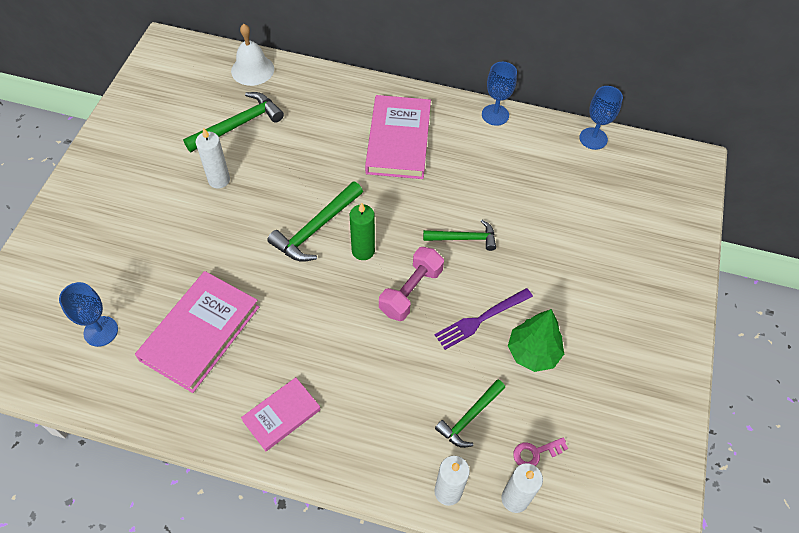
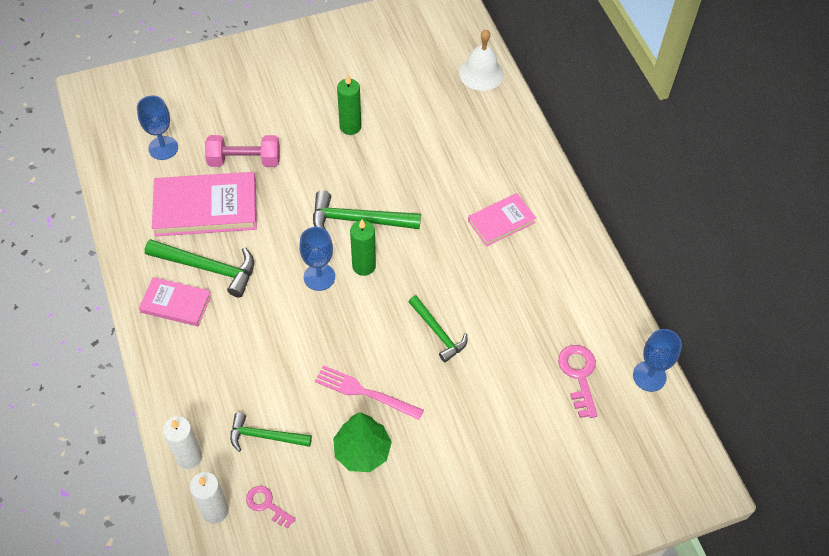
camera: 55 degrees right, 0 degrees up
green hammer [183,92,284,152] -> green hammer moved to [145,239,254,298]
white candle [196,127,230,189] -> green candle [337,75,361,135]
pink book [365,95,431,179] -> pink book [468,193,536,247], size x0.58
pink dumbbell [379,247,444,321] -> pink dumbbell moved to [205,135,280,167]
purple fork [435,288,533,350] -> pink fork [315,365,424,420]
blue goblet [482,62,517,126] -> blue goblet moved to [299,227,335,291]
none -> pink key [558,345,597,418]

